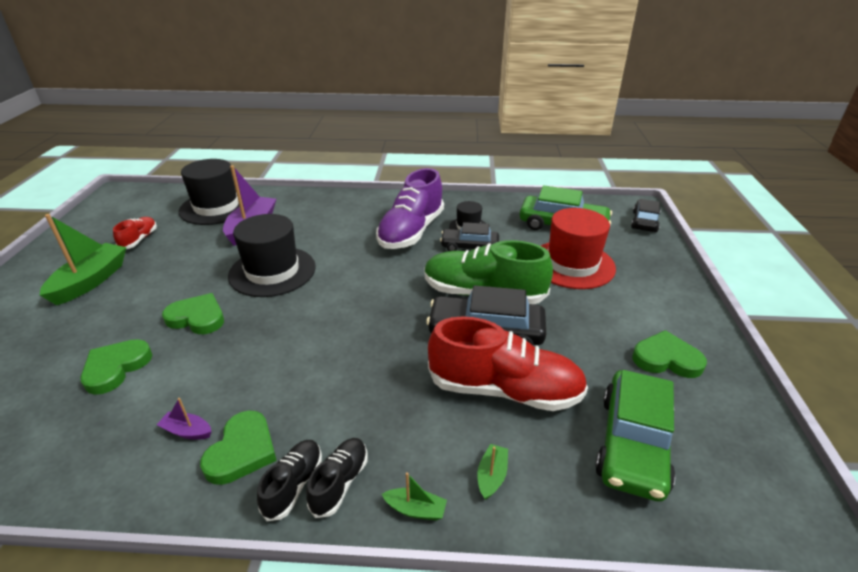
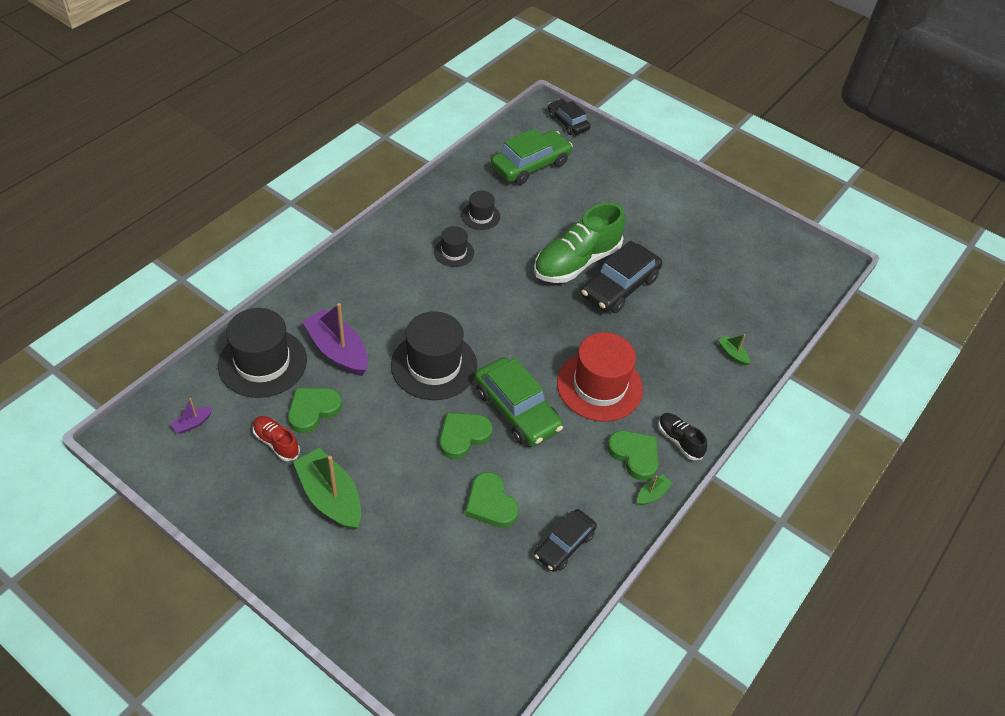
camera: 60 degrees left, 15 degrees up
purple boat [157,398,212,440] -> purple boat moved to [170,398,213,434]
black shoe [306,438,368,518] -> none
purple shoe [376,168,444,249] -> black hat [434,226,474,267]
green boat [381,472,447,521] -> green boat moved to [637,475,672,505]
red shoe [428,316,588,411] -> none
black car [440,222,499,251] -> black car moved to [534,509,597,572]
red hat [541,208,616,289] -> red hat moved to [557,332,643,422]
green car [595,370,675,502] -> green car moved to [474,357,563,446]
green heart [632,330,707,378] -> green heart moved to [288,388,342,433]

